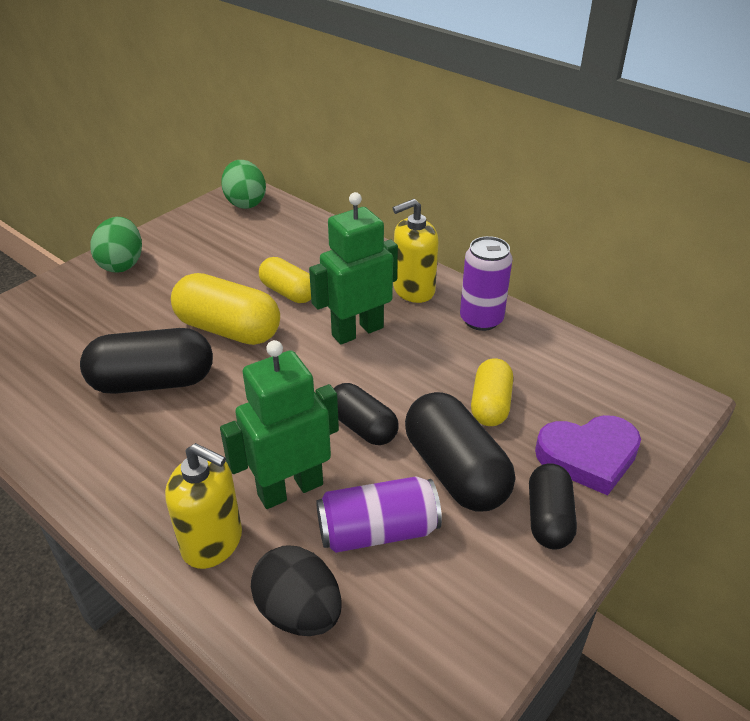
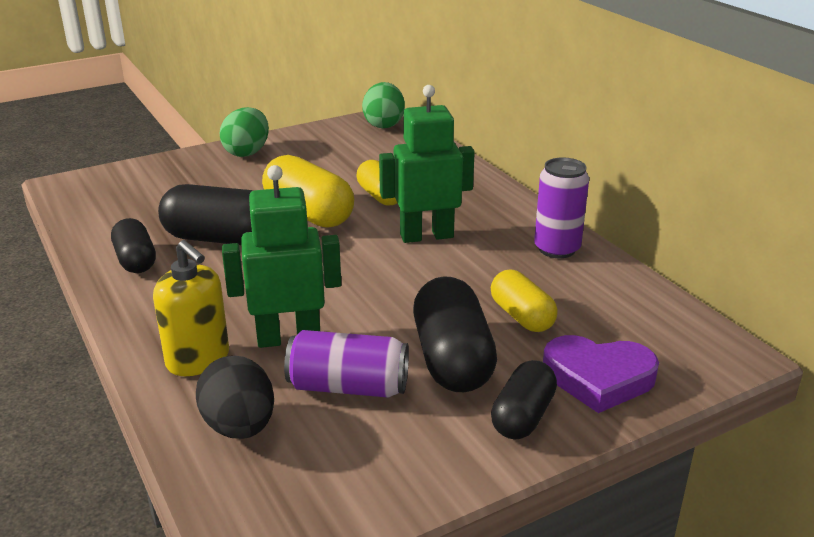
camera: 20 degrees right, 10 degrees down
black capsule [333,383,399,445] -> black capsule moved to [111,218,156,273]
yellow soap dispenser [393,199,439,303] -> none
yellow capsule [471,358,513,426] -> yellow capsule turned 60 degrees counterclockwise [491,270,558,332]

